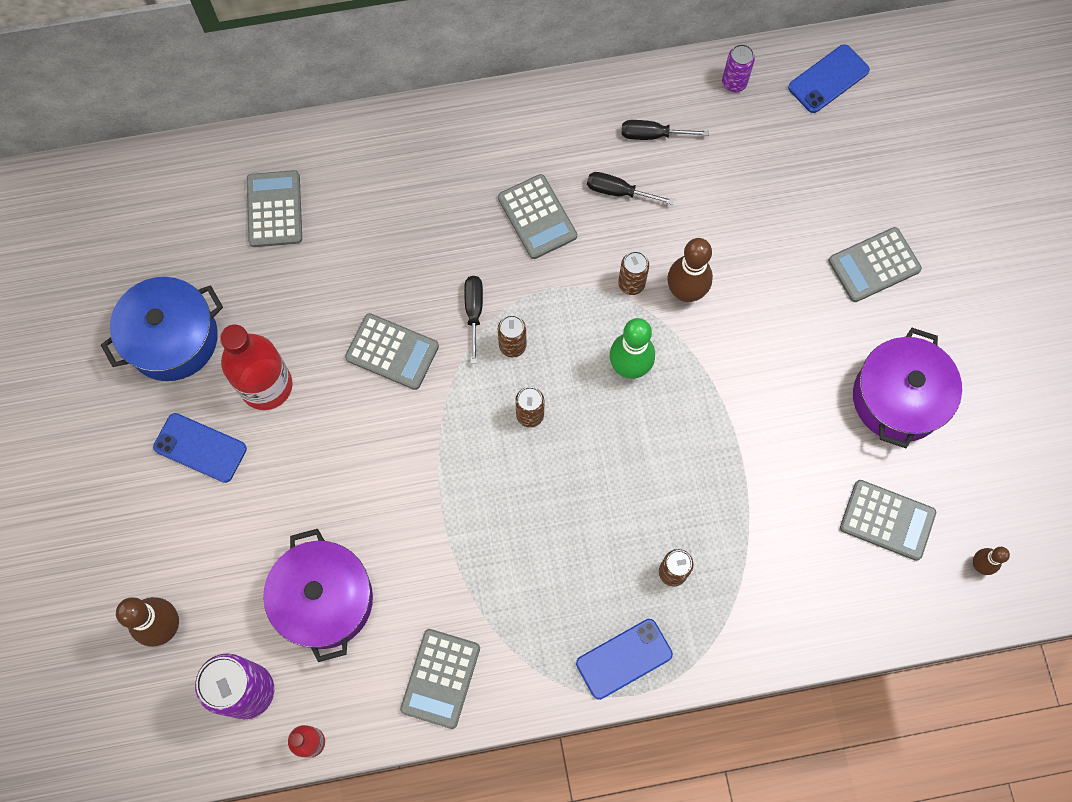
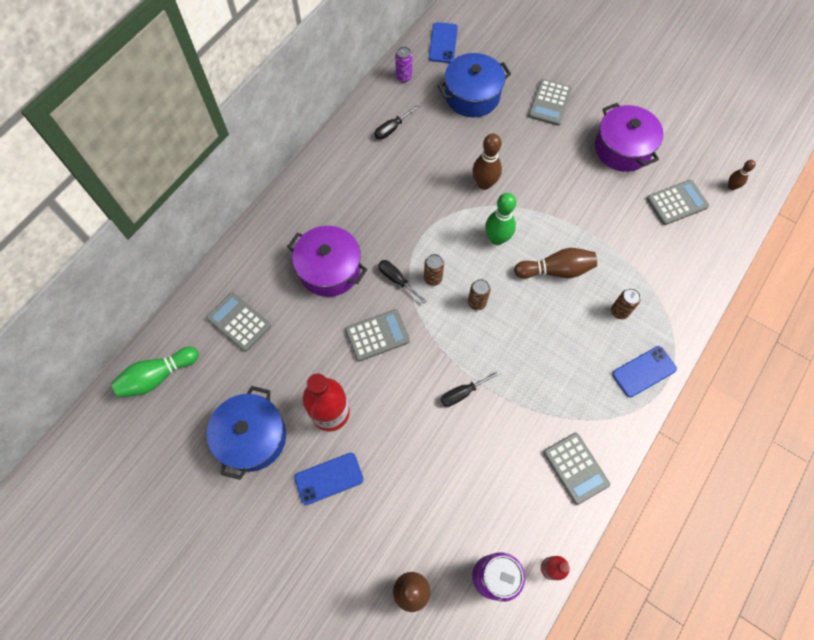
camera: 45 degrees left, 5 degrees down
purple pot [263,529,373,662] -> purple pot moved to [287,226,367,297]
grey calculator [498,174,577,259] -> none
blue phone [576,619,673,700] -> blue phone turned 45 degrees clockwise [612,346,677,398]
black screwdriver [587,172,674,205] -> black screwdriver moved to [441,370,501,407]
brown can [618,251,649,295] -> none
none -> green bowling pin [111,347,199,397]
none -> blue pot [438,53,511,117]
none -> brown bowling pin [514,248,597,278]

